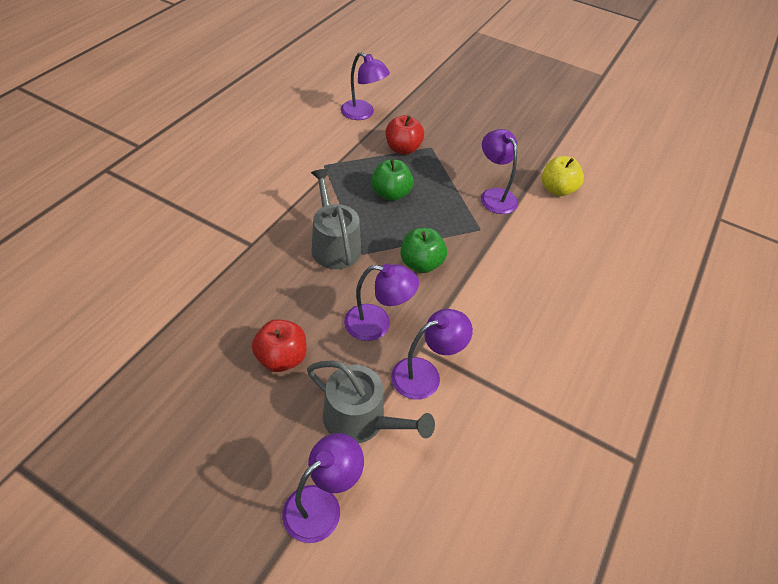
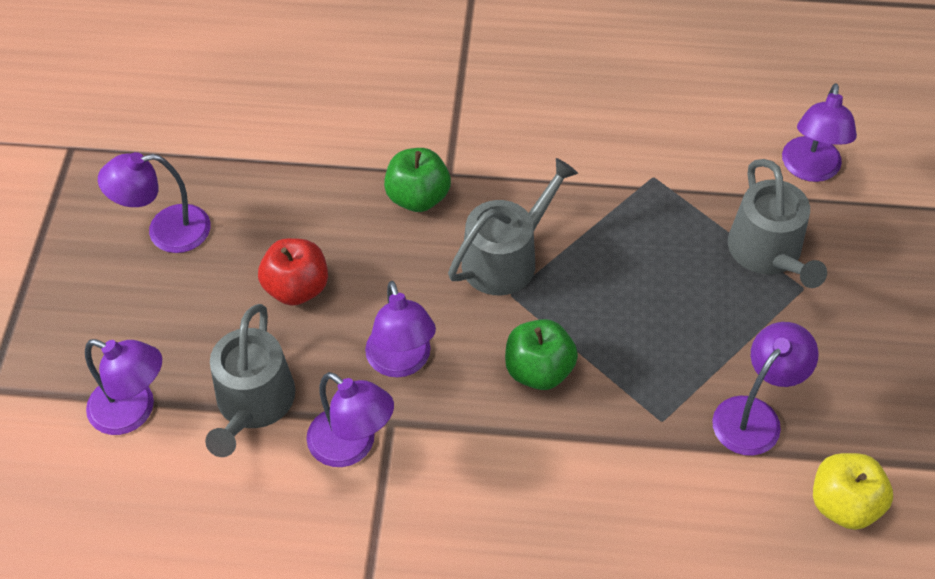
camera: 70 degrees right, 5 degrees up
green apple [371,159,414,201] -> green apple moved to [384,148,451,212]
red apple [386,115,424,155] -> grey watering can [728,159,827,288]
none -> purple lamp [98,152,210,253]

